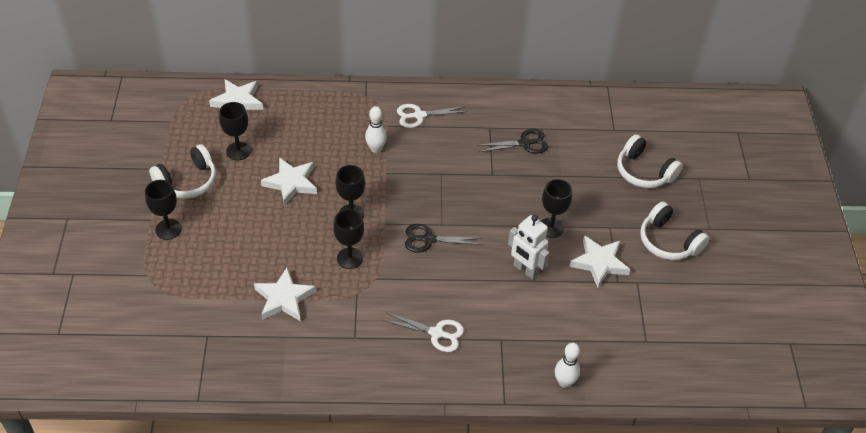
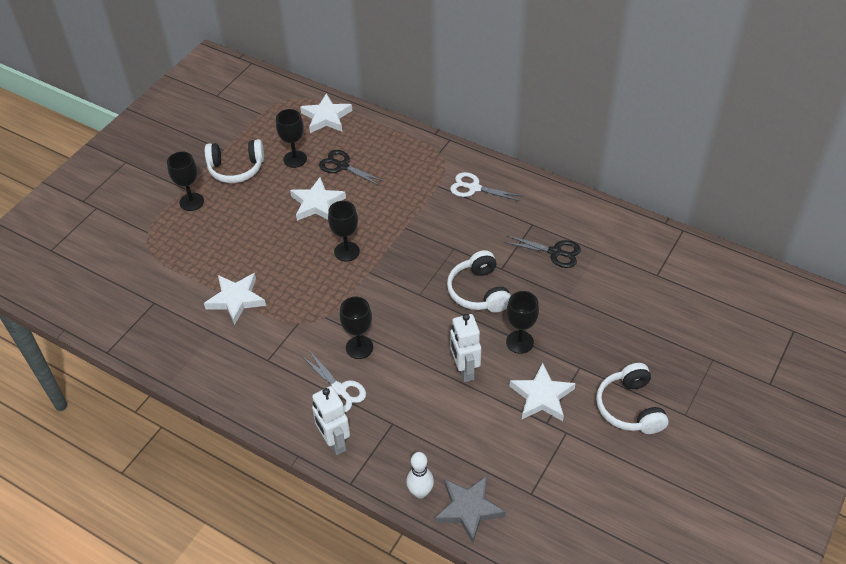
camera: 35 degrees right, 0 degrees up
black goblet [333,209,364,269] -> black goblet moved to [340,297,373,359]
white bowling pin [365,106,387,153] -> none
black scissors [405,224,481,253] -> black scissors moved to [319,150,385,186]
white headphones [617,134,682,188] -> white headphones moved to [447,250,511,312]
none -> white robot [312,386,350,455]
none -> grey star [435,476,506,543]

